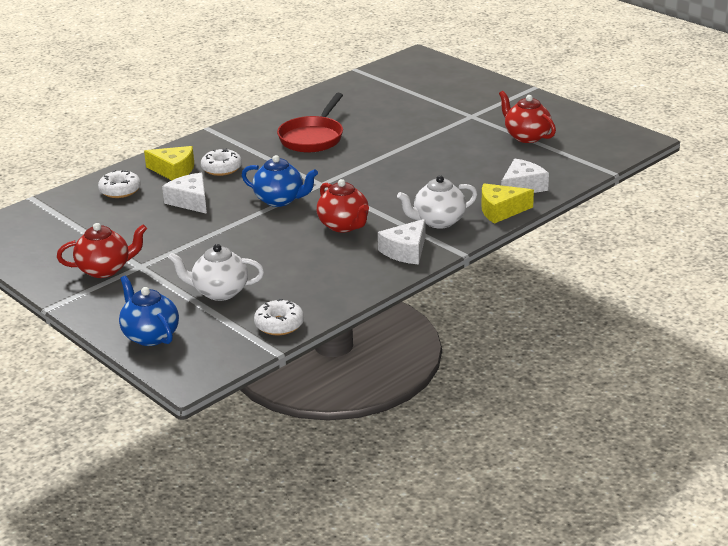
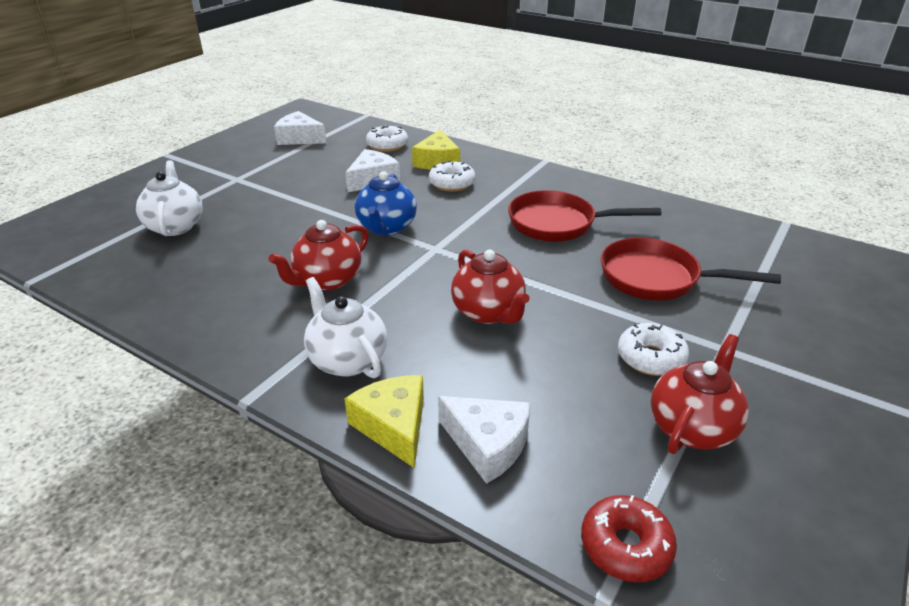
camera: 75 degrees right, 5 degrees up
red teapot [57,223,147,278] -> red teapot moved to [451,250,530,324]
blue teapot [119,276,179,346] -> none
white donut [254,299,304,335] -> white donut moved to [618,323,689,376]
white cheese [378,219,425,264] -> white cheese moved to [274,111,327,145]
none -> red donut [581,495,677,582]
none -> red pan [601,238,781,300]

